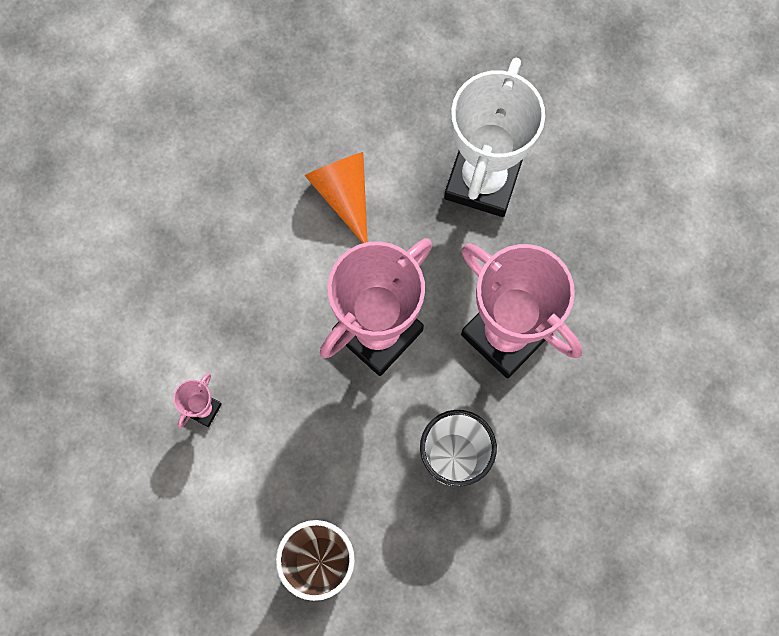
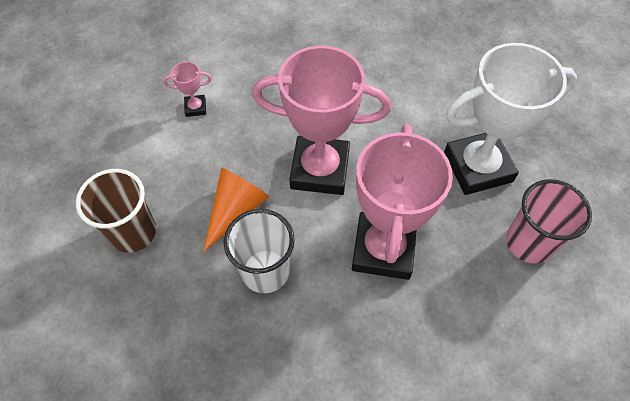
camera: 55 degrees right, 15 degrees down
orange cone [304,152,367,243] -> orange cone moved to [203,168,269,252]
none -> pink cup [506,179,592,264]

